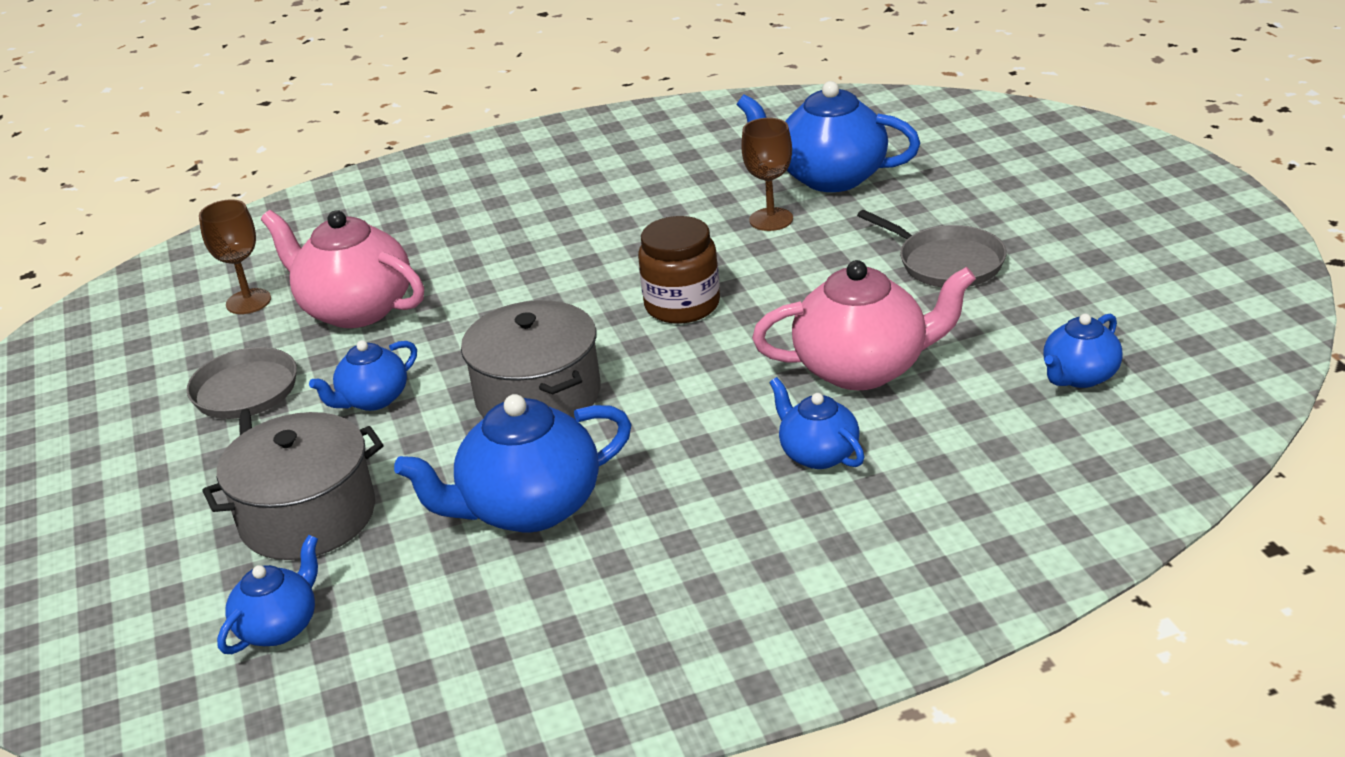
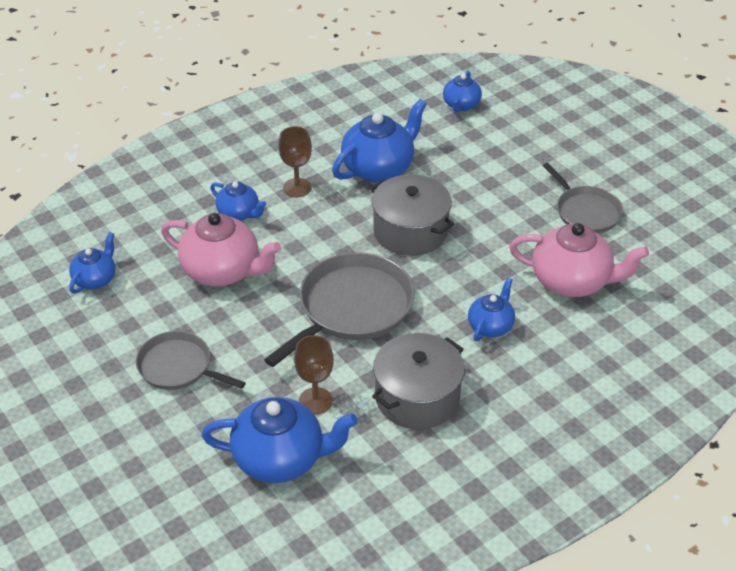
camera: 160 degrees right, 10 degrees up
brown goblet [199,199,271,314] -> brown goblet moved to [279,126,312,197]
grey pot [202,412,383,560] -> grey pot moved to [372,333,465,430]
blue teapot [309,340,417,411] -> blue teapot moved to [468,278,515,341]
brown jar [638,216,720,324] -> grey pan [264,252,415,367]
pink teapot [752,260,976,390] -> pink teapot turned 135 degrees counterclockwise [161,213,281,287]

